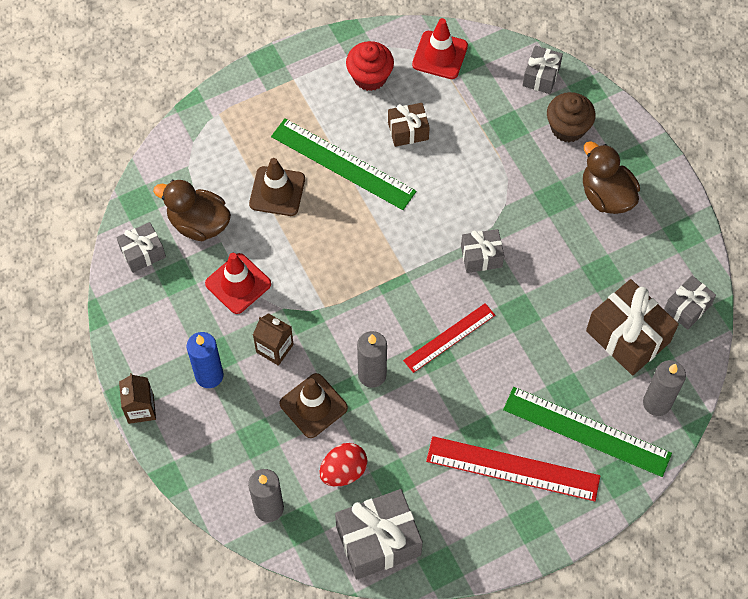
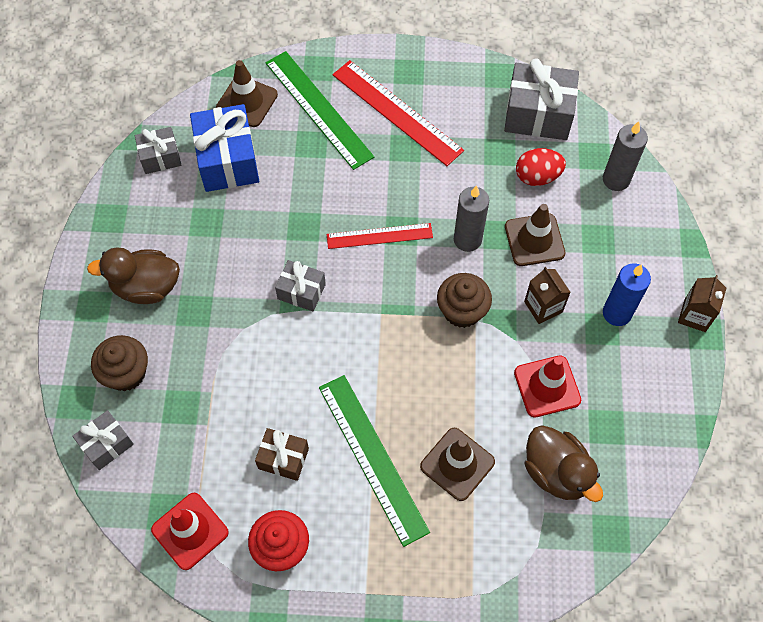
camera: 150 degrees left, 0 degrees up
grey gift [117,222,166,273] -> none
brown duck [583,141,640,214] -> brown duck turned 90 degrees clockwise [87,247,180,304]
brown gift [586,279,679,375] -> blue gift [190,104,259,192]
grey candle [643,360,686,416] -> brown traffic cone [216,60,278,127]
none -> brown cupcake [437,273,492,328]

